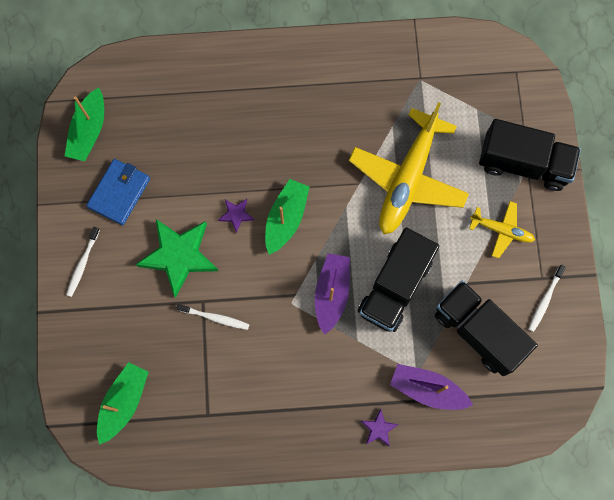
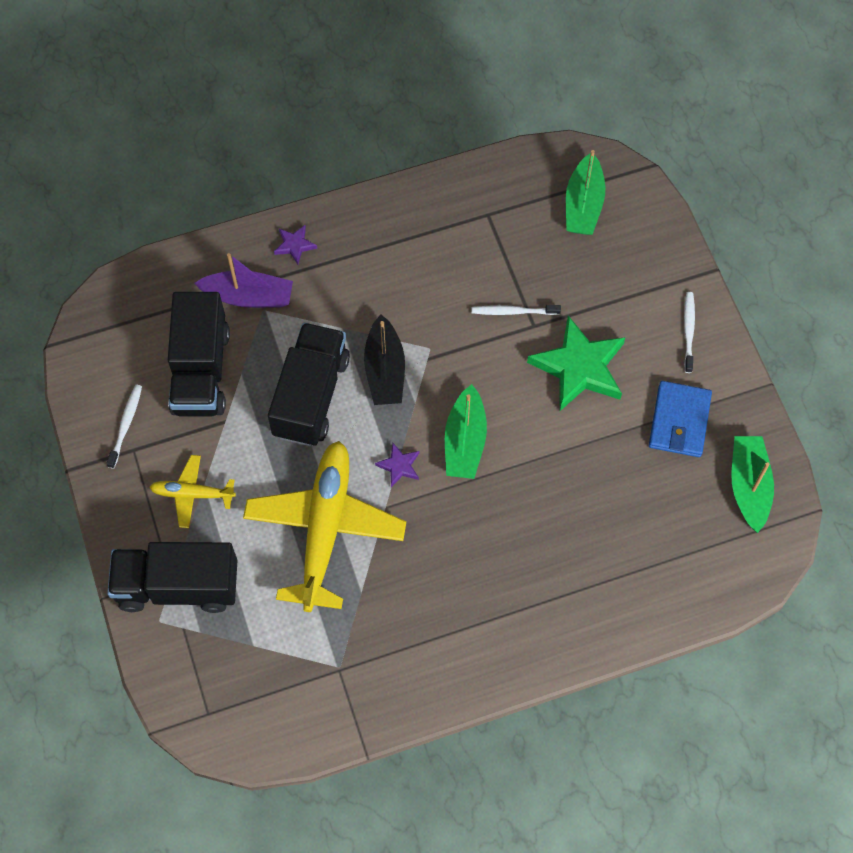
camera: 165 degrees right, 10 degrees down
purple star [218,199,254,233] -> purple star moved to [375,443,419,487]
purple boat [315,253,350,335] -> black boat [364,315,405,405]
black truck [435,280,538,376] -> black truck turned 60 degrees clockwise [168,292,230,416]

